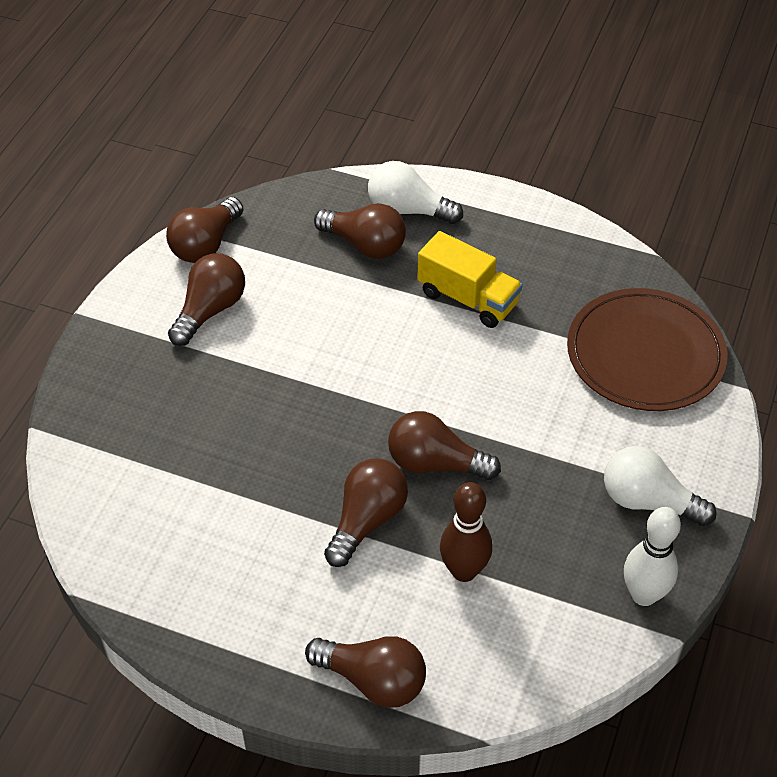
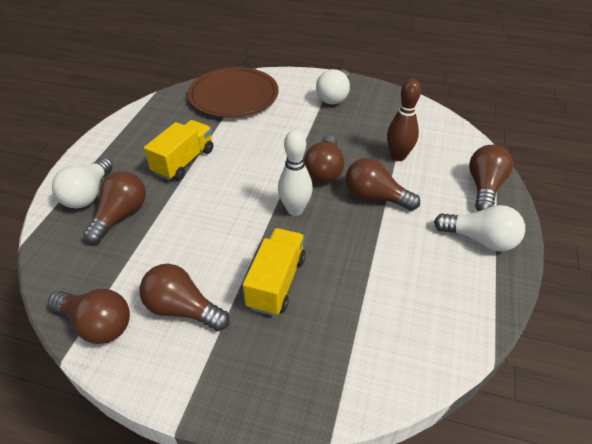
camera: 95 degrees left, 5 degrees down
white bowling pin [624,507,681,606] -> white bowling pin moved to [278,130,313,216]
none -> yellow truck [243,228,306,316]
none -> white light bulb [434,205,525,252]

